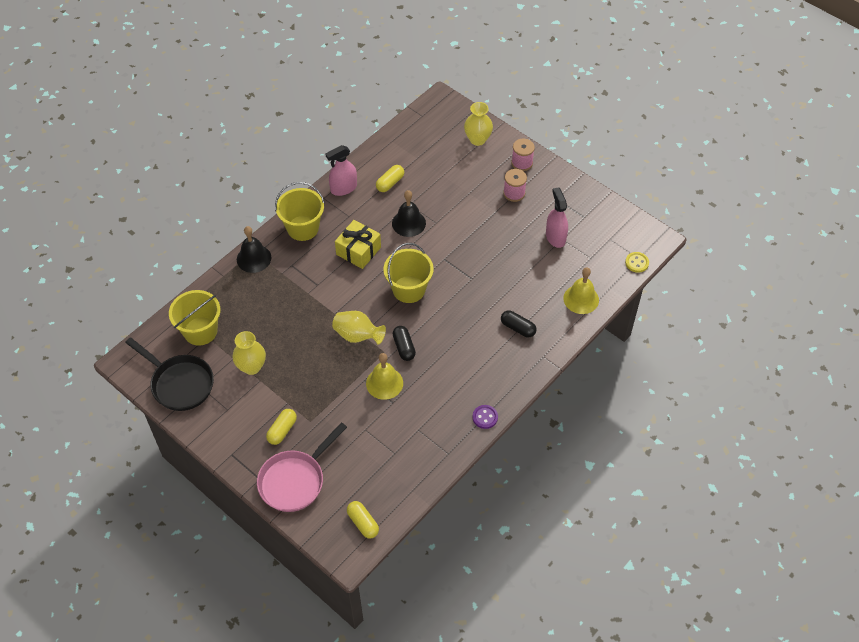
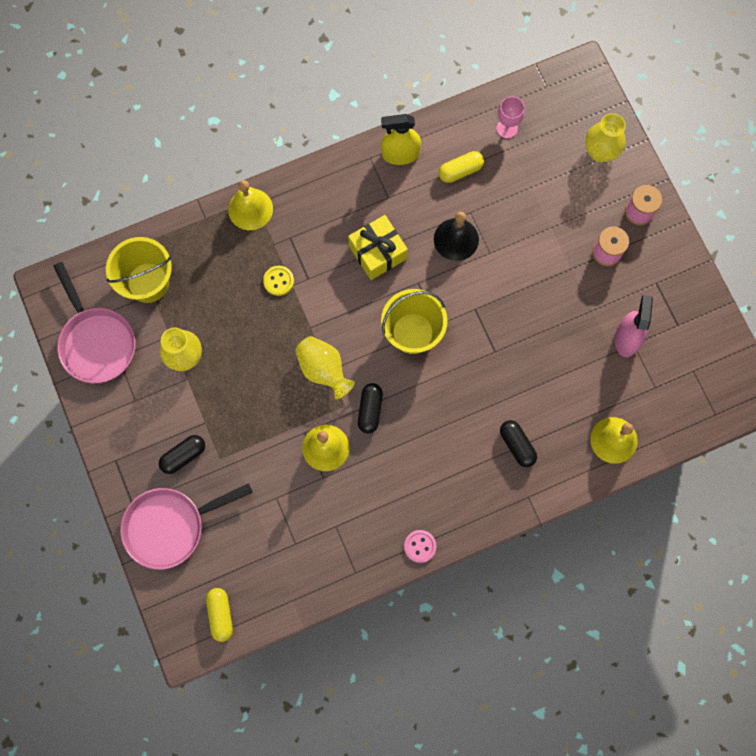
camera: 25 degrees right, 20 degrees up
black pan [125,337,214,411] -> pink pan [53,262,135,383]
black bell [237,226,271,273] -> yellow bell [228,180,273,230]
yellow capsule [266,409,297,445] -> black capsule [159,435,205,474]
yellow bucket [275,182,325,241] -> none
pink spray bottle [326,145,357,196] -> yellow spray bottle [381,114,421,165]
purple button [473,405,498,429] -> pink button [404,530,436,563]
yellow button [625,252,649,273] -> yellow button moved to [263,266,294,296]
none -> pink goblet [496,96,525,138]

